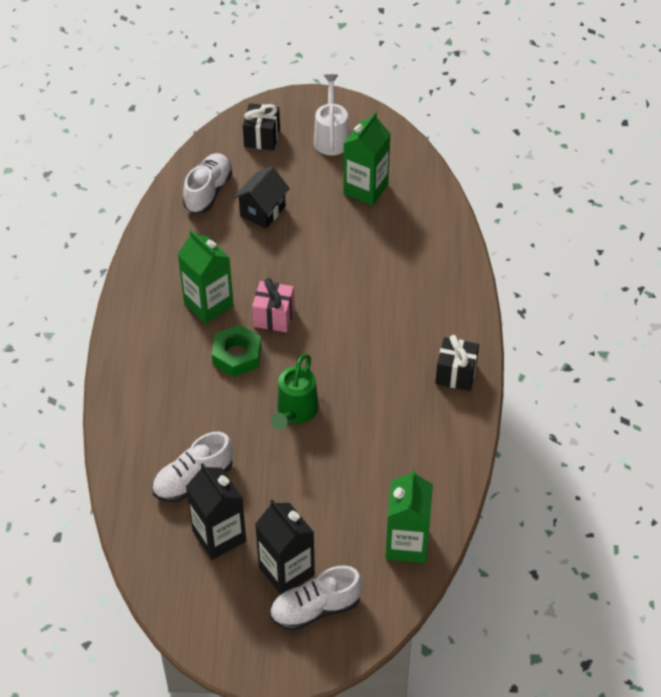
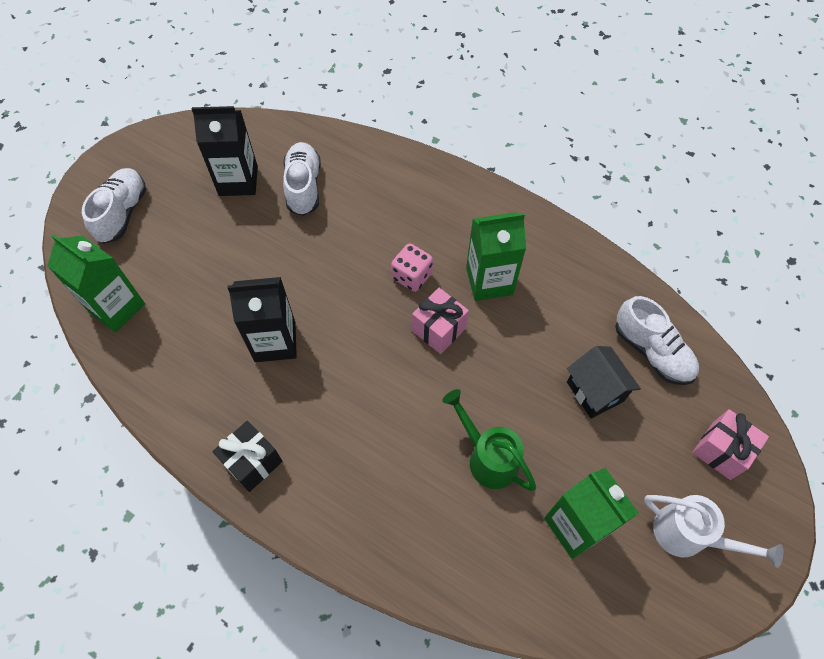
camera: 120 degrees right, 10 degrees up
green nut [212,325,262,377] -> pink dice [391,243,433,292]
black gift [243,103,280,151] -> pink gift [692,409,769,480]
black carton [255,499,315,594] -> black carton moved to [227,277,297,362]
green watering can [271,354,319,430] -> green watering can moved to [442,389,536,491]

